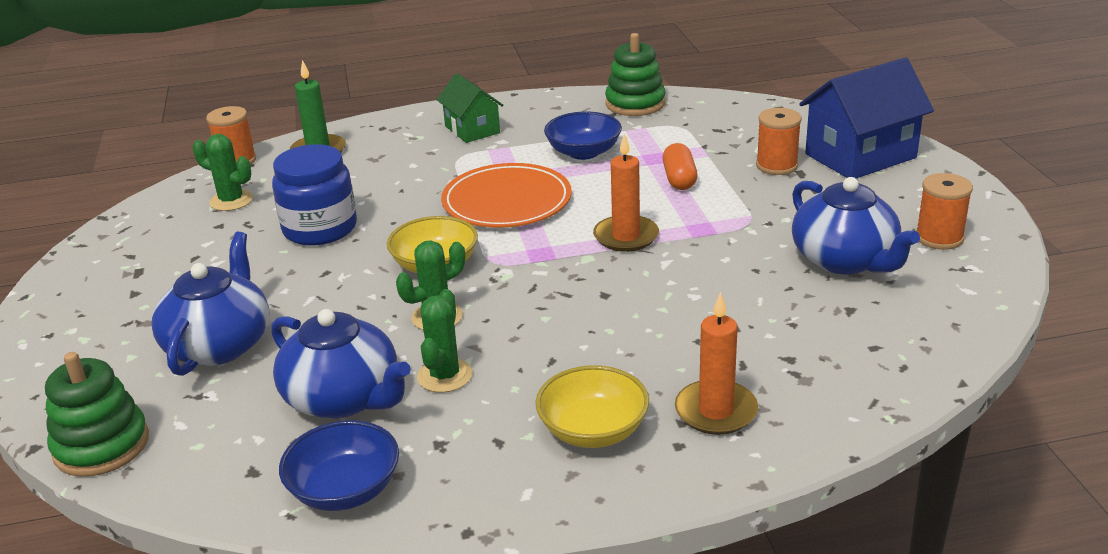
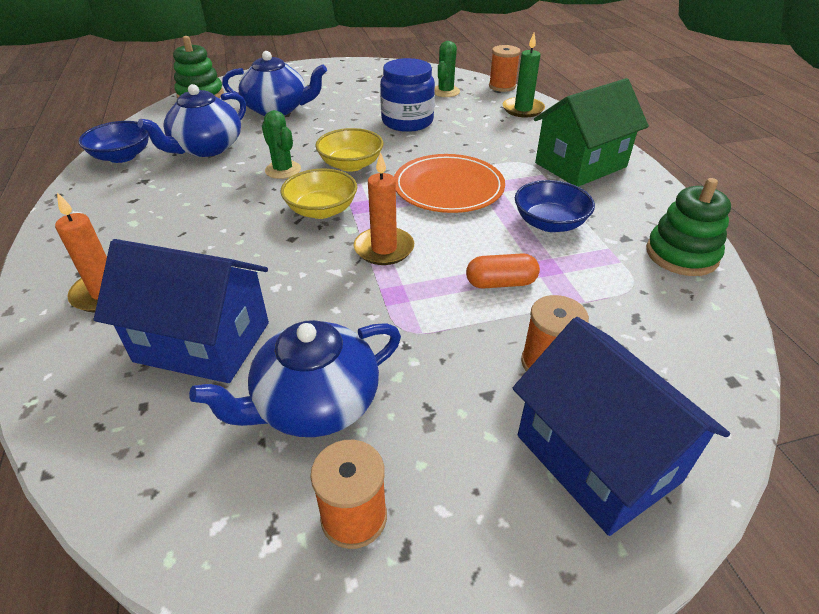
camera: 85 degrees right, 10 degrees up
green cactus [417,289,473,393] -> none
green house [437,73,504,143] -> green house [534,78,649,187], size x1.66
yellow bowl [535,365,649,448] -> yellow bowl moved to [281,169,357,219]
none -> blue house [94,239,269,383]

